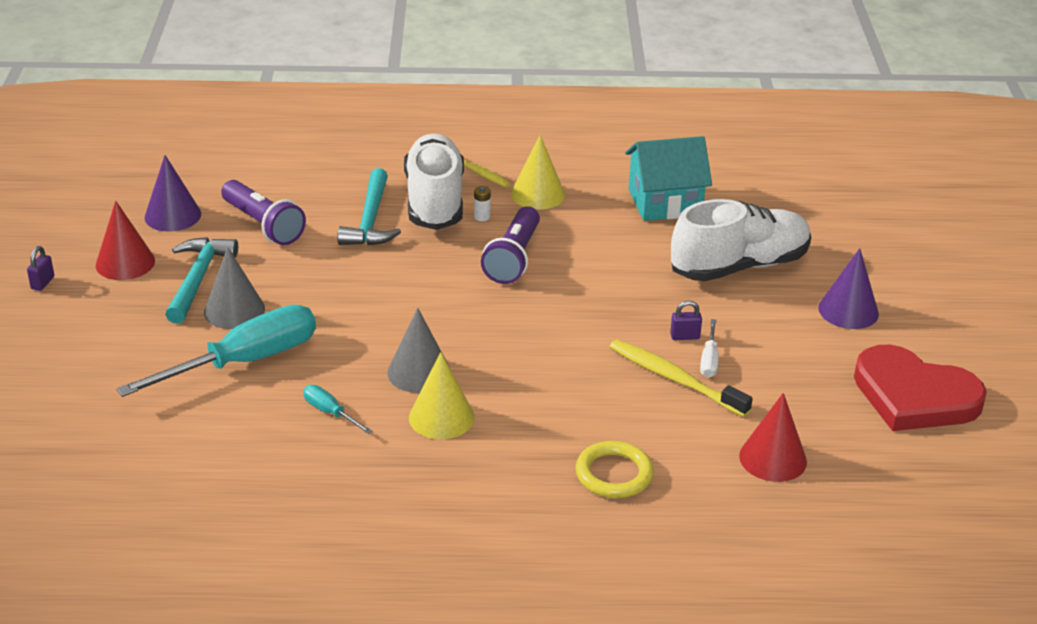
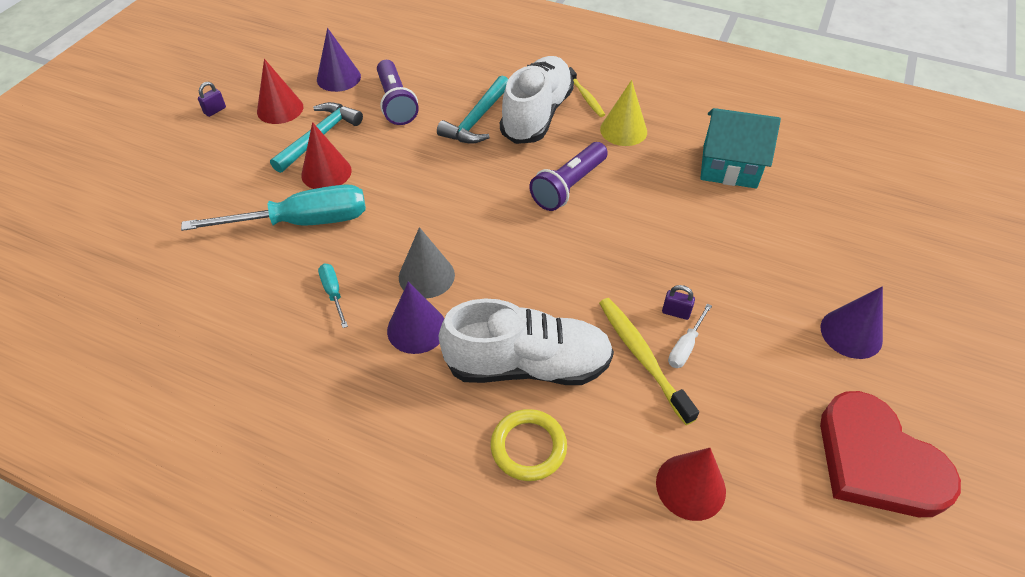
camera: 25 degrees right, 15 degrees up
grey cone [204,247,265,329] -> red cone [301,122,352,189]
yellow cone [409,352,474,439] -> purple cone [387,282,444,354]
white battery [474,186,491,221] -> none
white shoe [671,199,811,281] -> white shoe moved to [439,299,614,385]

